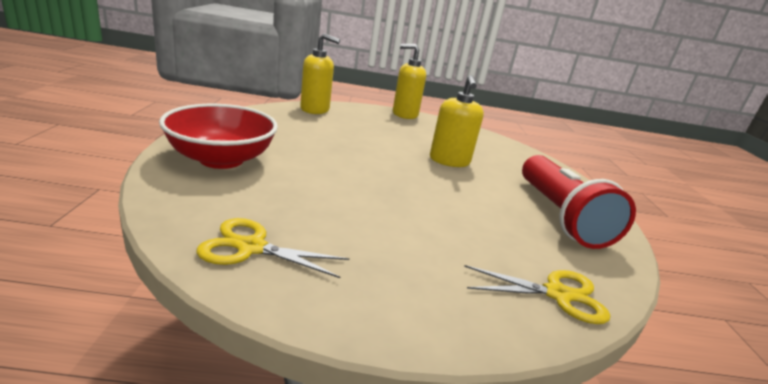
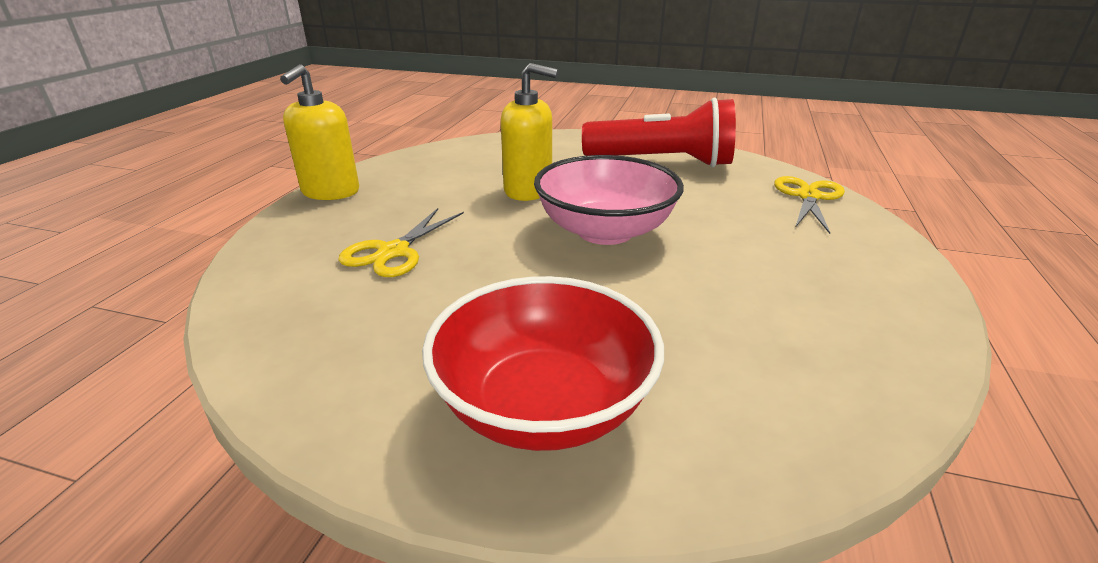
camera: 70 degrees left, 5 degrees up
yellow scissors [196,218,349,278] -> yellow scissors moved to [338,208,464,277]
yellow soap dispenser [300,33,340,114] -> none
none -> pink bowl [534,155,684,245]

